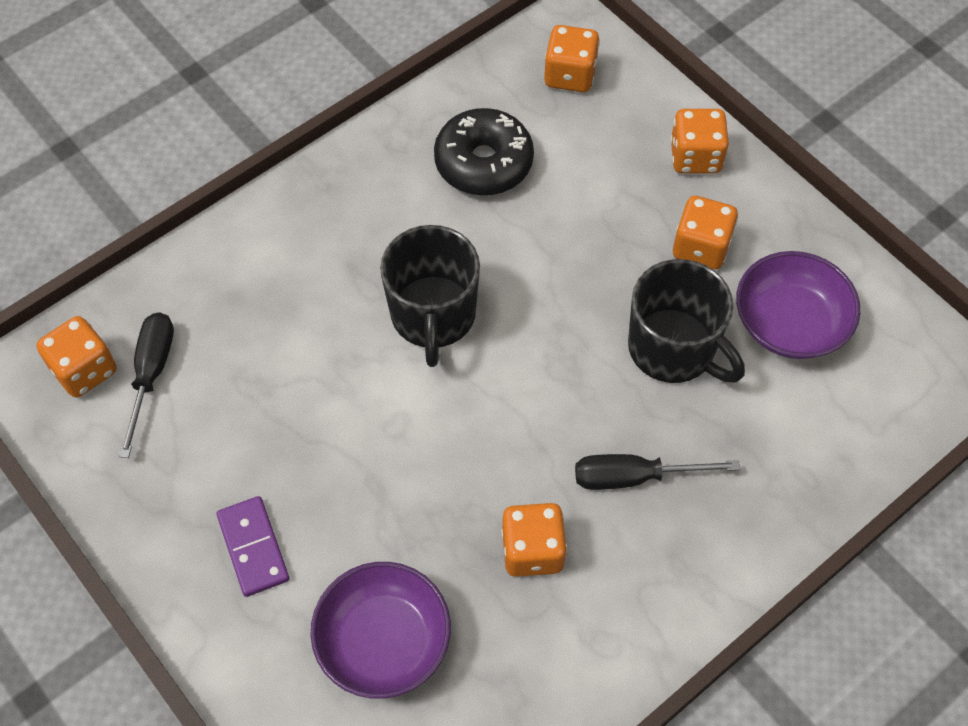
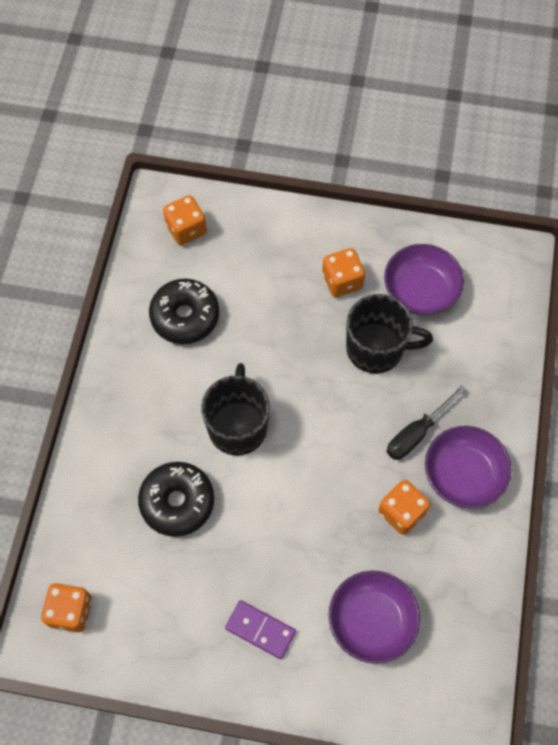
camera: 40 degrees left, 5 degrees up
black screwdriver [119,312,174,458] -> none
black mug [380,225,480,367] -> black mug turned 135 degrees counterclockwise [201,363,270,456]
orange dice [670,109,729,173] -> none
none -> black donut [138,462,214,537]
none -> purple bowl [425,426,512,508]

